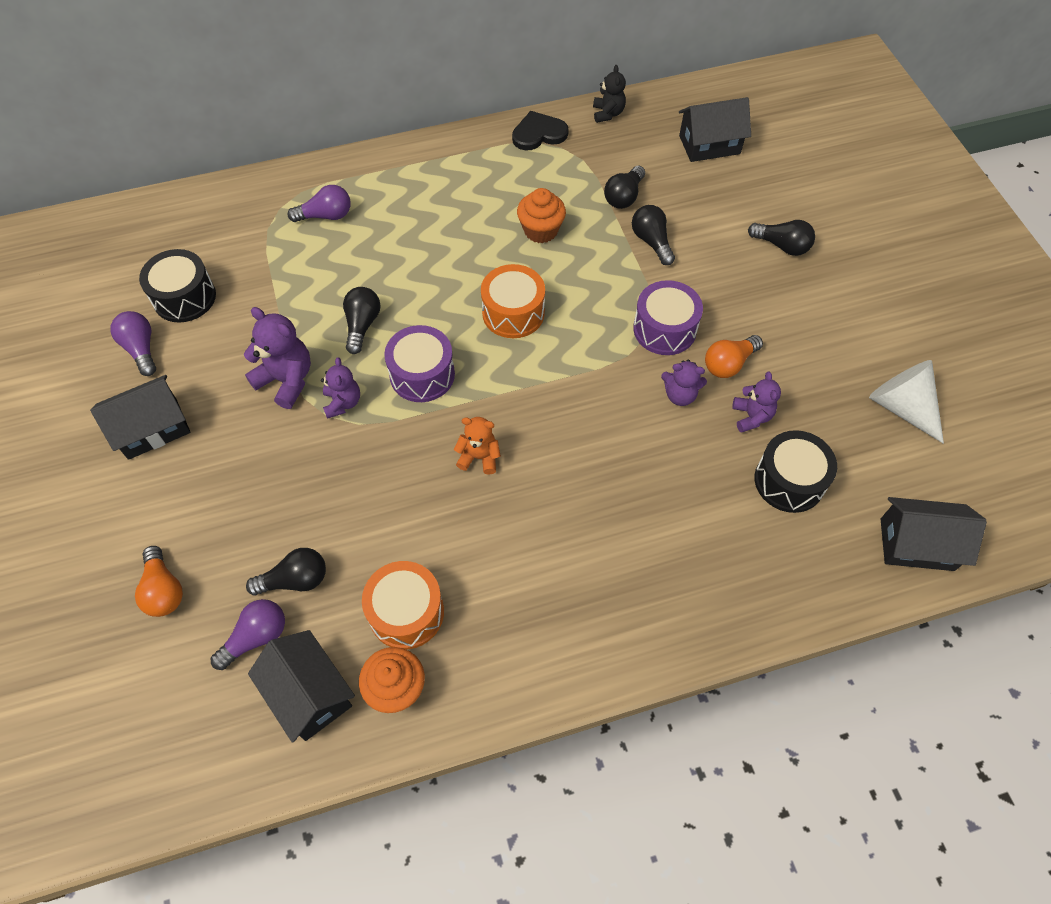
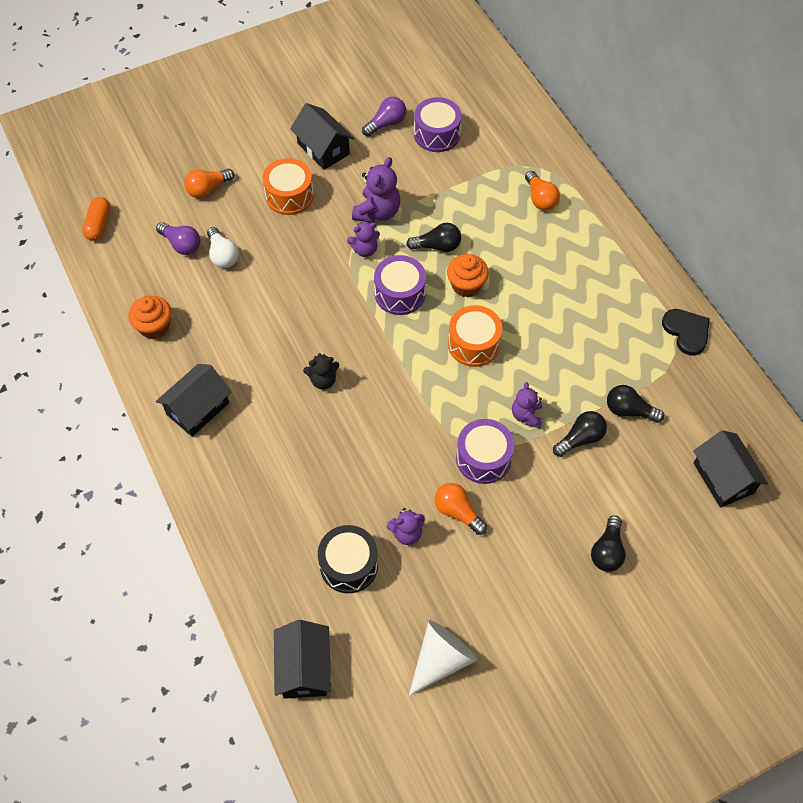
camera: 80 degrees right, 0 degrees up
black drum [139,249,216,323] -> purple drum [414,97,462,152]
black light bulb [246,548,326,596] -> white light bulb [207,227,239,268]
black house [248,630,355,743] -> black house moved to [156,364,231,437]
purple light bulb [288,185,350,222] -> orange light bulb [525,171,560,210]
orange drum [362,561,444,649] -> orange drum moved to [262,158,314,215]
orange teddy bear [454,417,501,475] -> none
orange cupcake [517,188,566,243] -> orange cupcake moved to [447,254,489,297]
black teddy bear [593,65,626,123] -> black teddy bear moved to [303,353,339,390]
purple teddy bear [661,360,707,406] -> purple teddy bear moved to [512,382,543,428]
none -> orange capsule [82,197,111,241]

